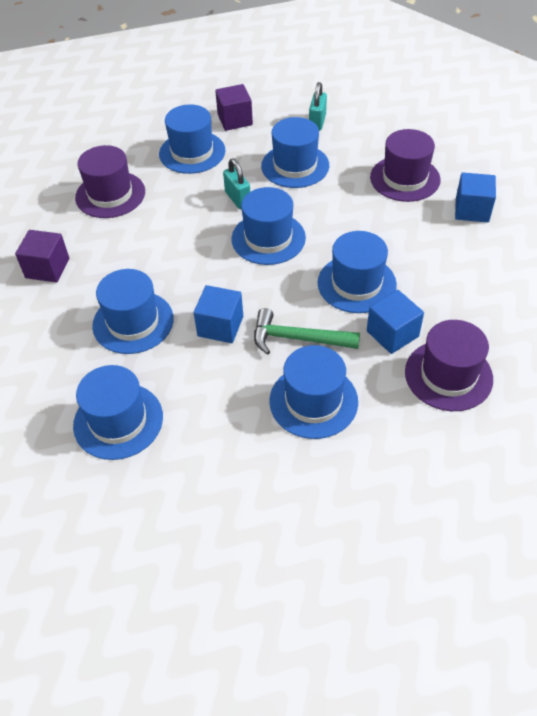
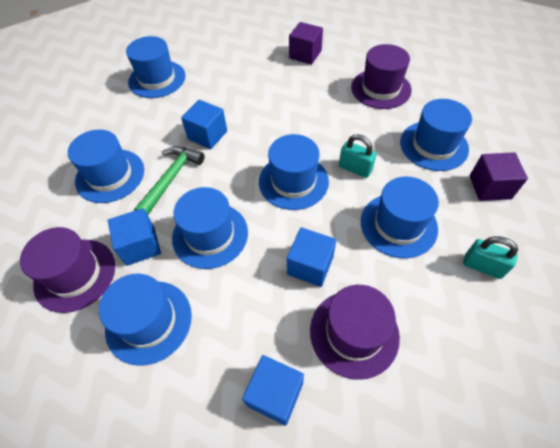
camera: 105 degrees right, 5 degrees up
blue hat [92,269,174,354] -> blue hat moved to [99,274,192,366]
turquoise padlock [223,159,250,209] -> turquoise padlock turned 45 degrees clockwise [339,134,377,178]
none -> blue cube [287,227,336,287]

